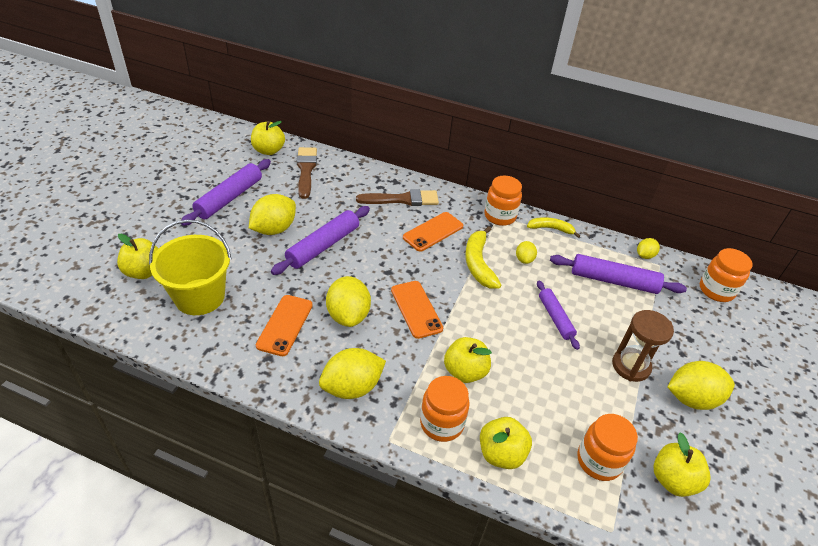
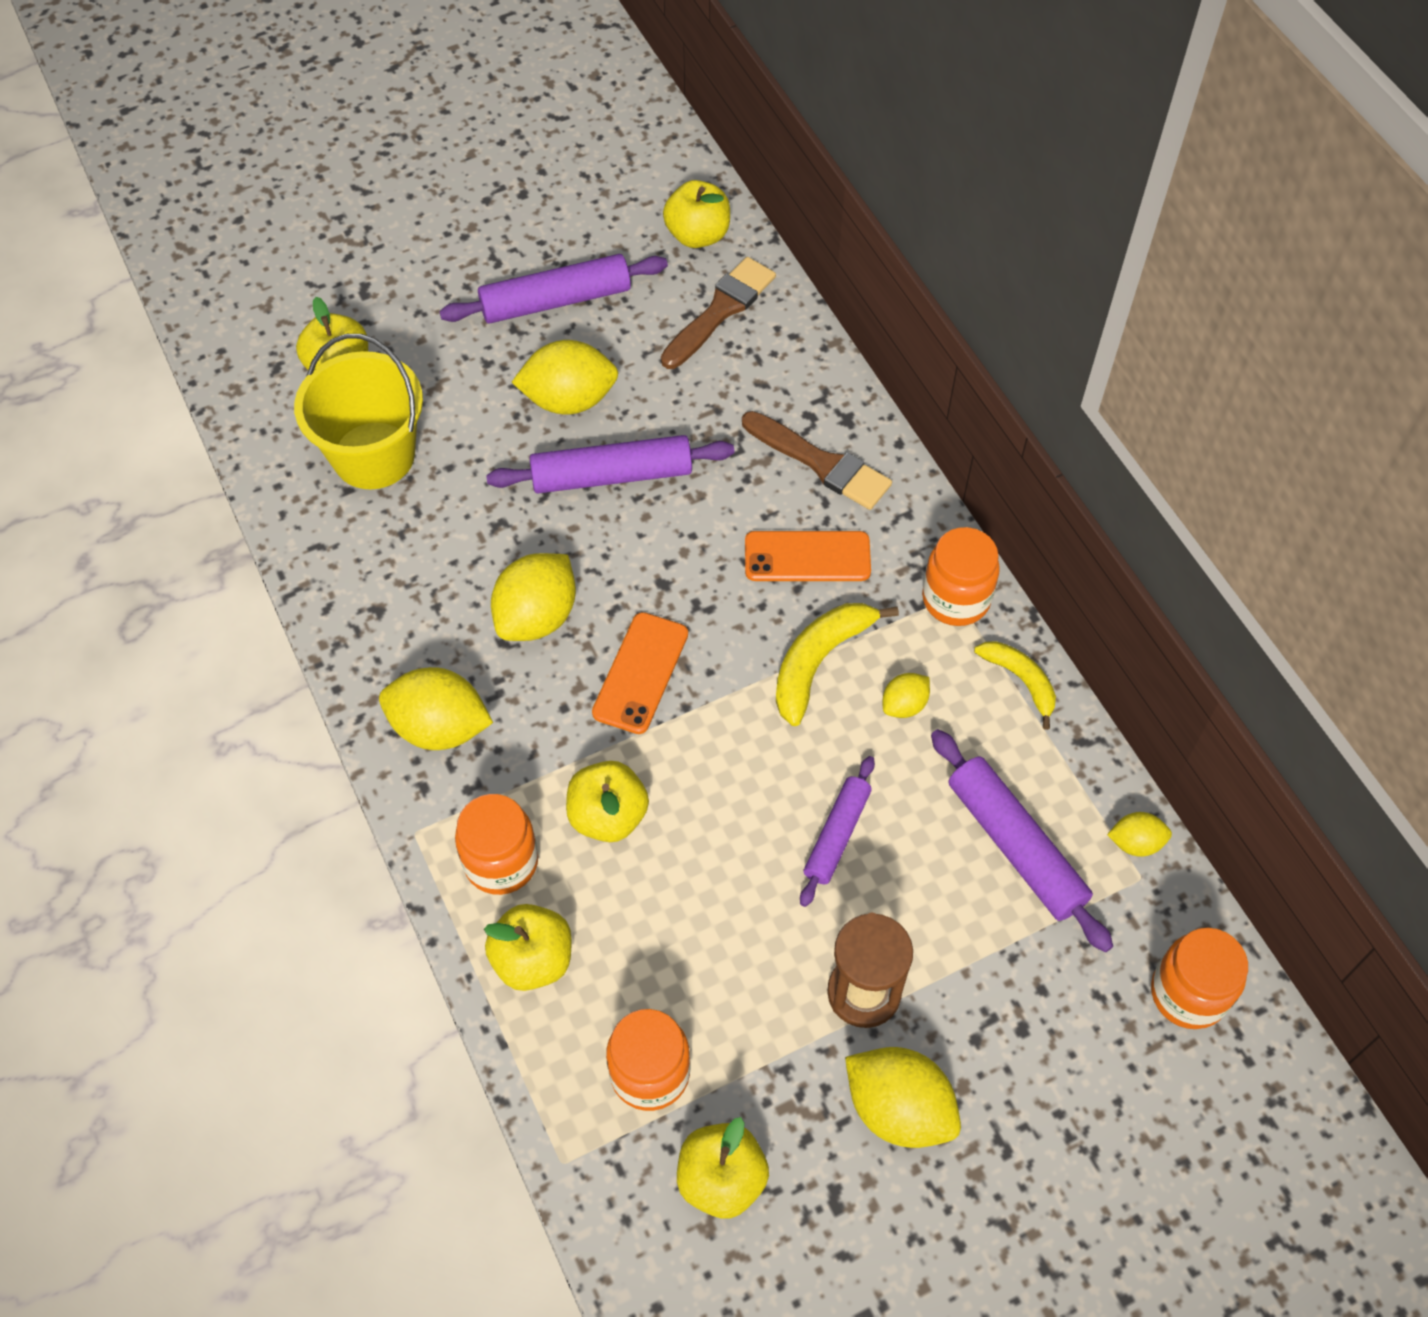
camera: 45 degrees right, 15 degrees up
orange phone [256,295,313,356] -> none

